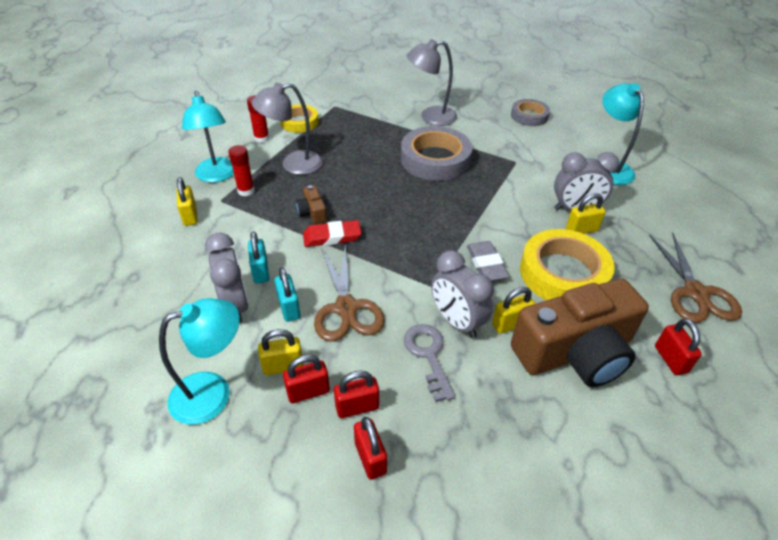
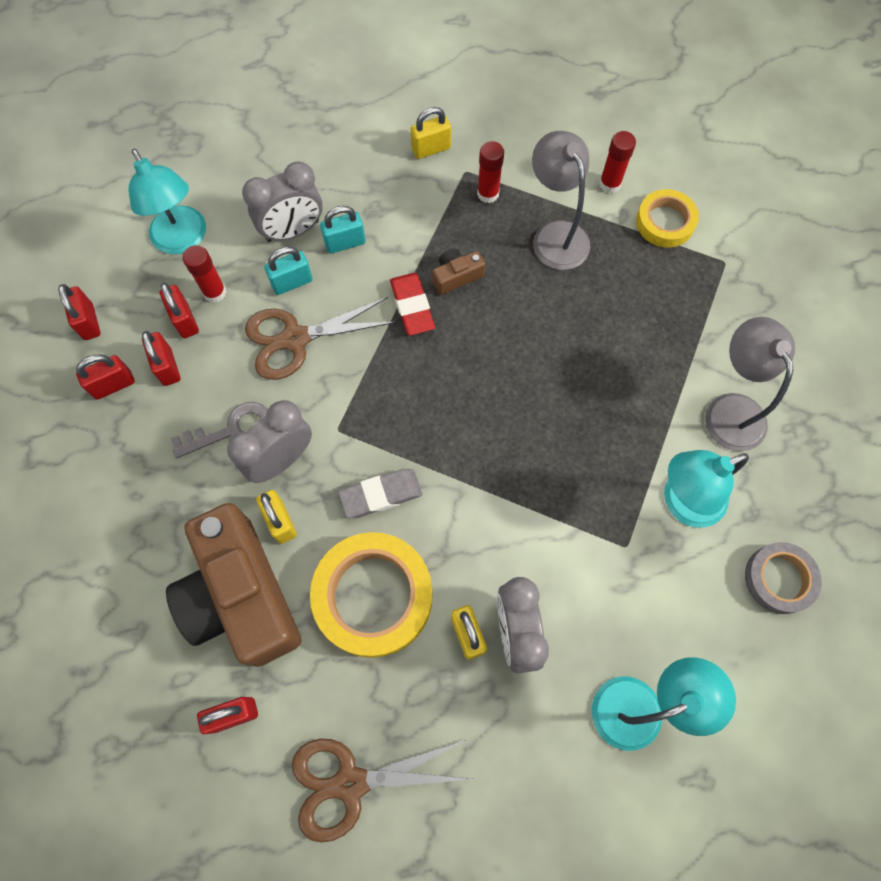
camera: 85 degrees right, 25 degrees up
turquoise lamp [182,91,234,183] -> turquoise lamp moved to [664,450,749,528]
yellow padlock [258,329,304,375] -> red glue stick [182,245,226,303]
grey tape [401,126,472,181] -> none
none -> red padlock [58,284,101,340]

